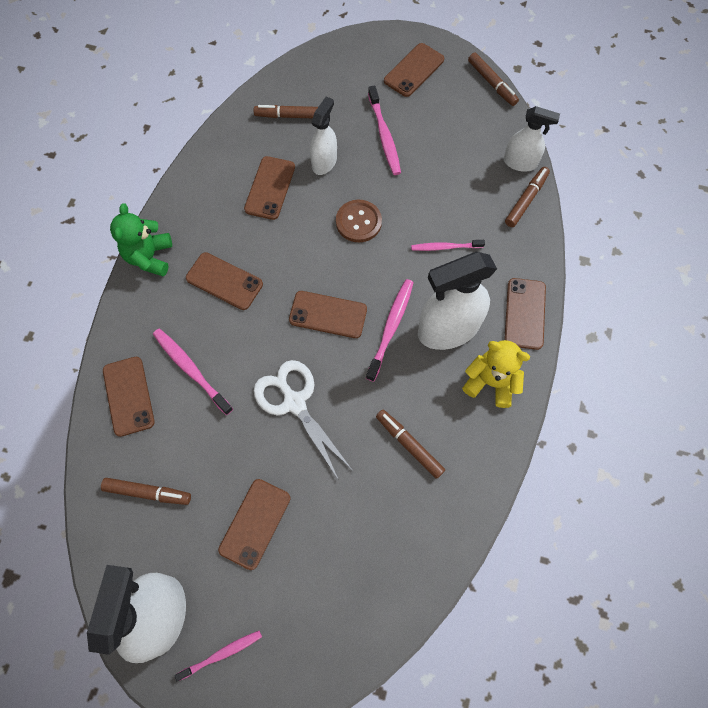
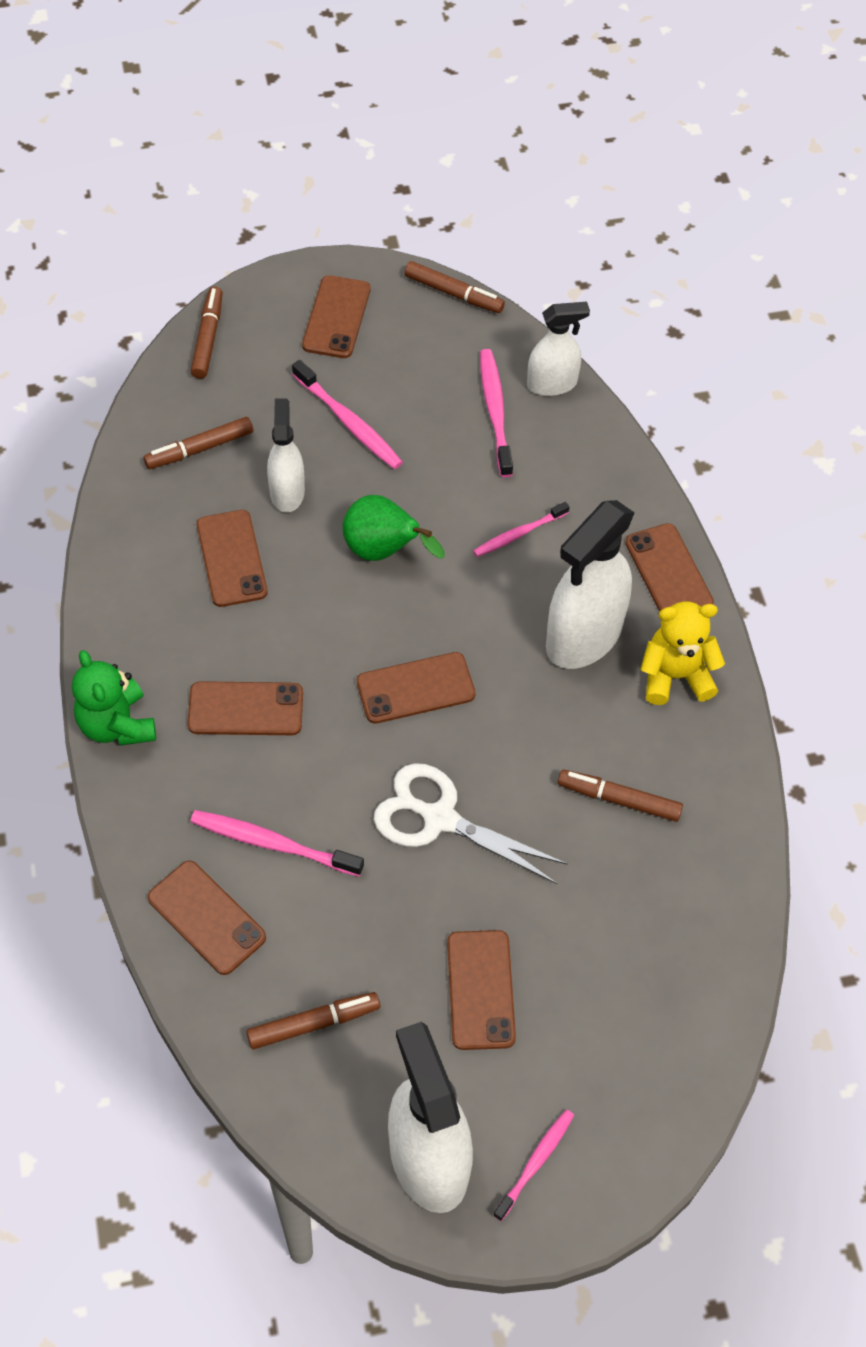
camera: 30 degrees left, 10 degrees down
brown button [336,200,382,242] -> green pear [343,495,445,561]
pink toothbrush [366,279,414,382] -> pink toothbrush moved to [480,349,513,477]
brown marker [505,167,550,227] -> brown marker moved to [190,287,223,379]

